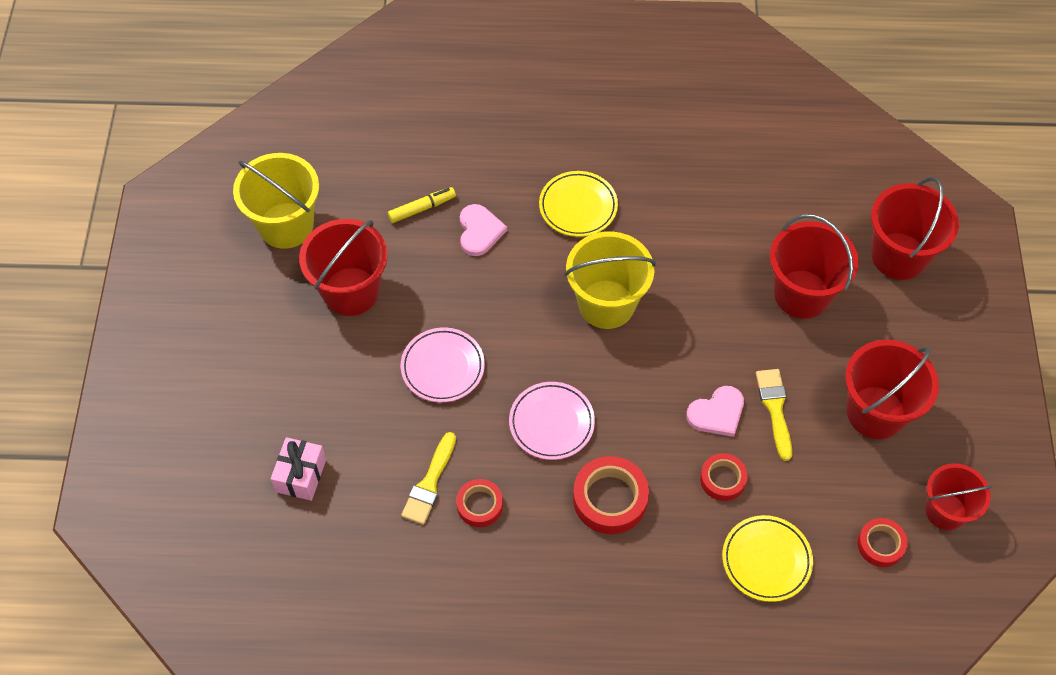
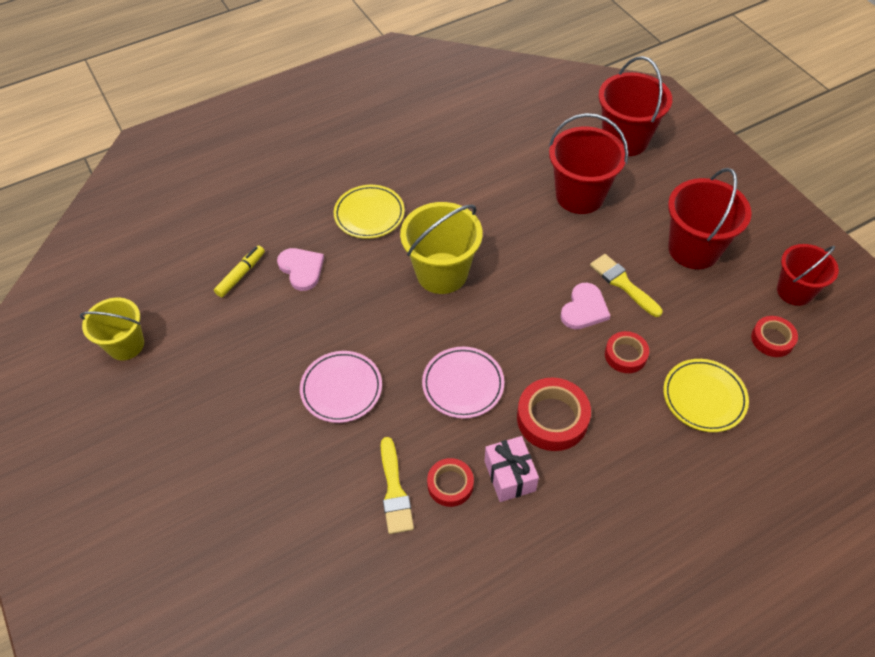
camera: 30 degrees left, 5 degrees down
yellow bucket [233,153,319,249] -> yellow bucket [80,298,144,360], size x0.67
pink gift [271,437,326,501] -> pink gift moved to [485,436,539,502]
red bucket [299,219,388,316] -> none

